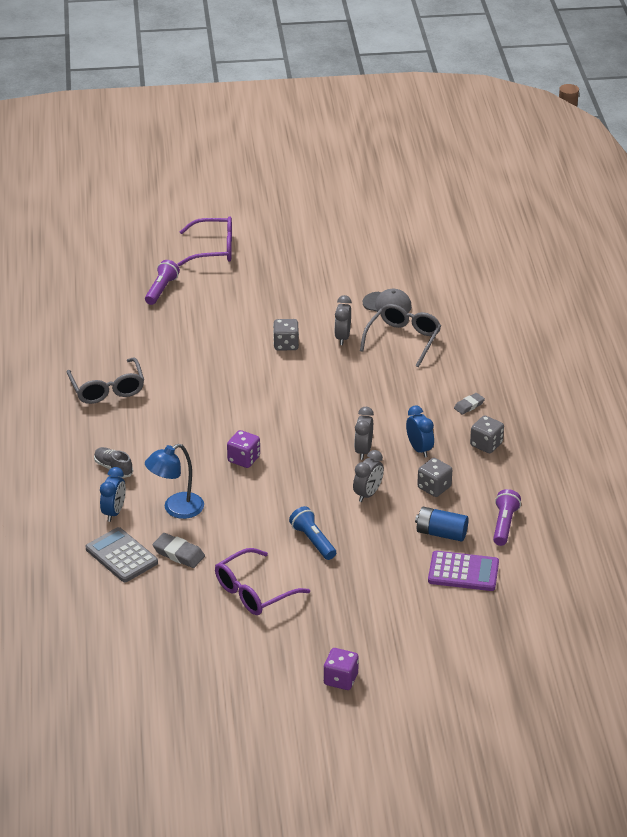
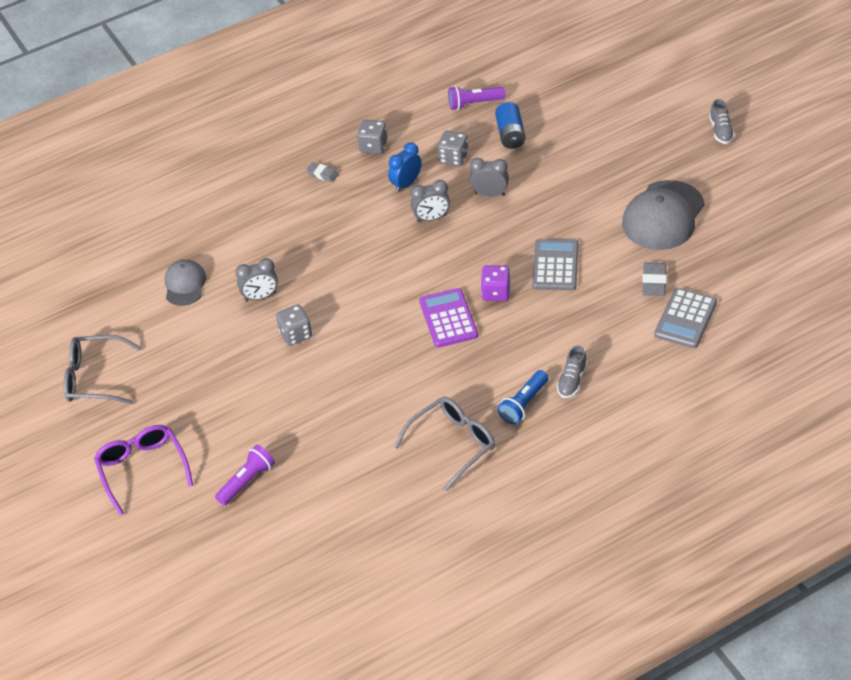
camera: 110 degrees left, 10 degrees up
blue clock [100,467,126,522] -> none
purple flashlight [145,260,180,305] -> purple flashlight turned 135 degrees clockwise [215,445,275,505]
blue lamp [145,444,204,519] -> none
purple glasses [215,548,310,615] -> grey cap [622,180,705,250]
blue flashlight [289,506,336,560] -> blue flashlight moved to [498,370,549,424]
purple dice [324,648,359,690] -> grey shoe [709,99,735,144]
grey glasses [360,304,441,367] -> grey glasses moved to [64,335,141,404]
purple calculator [428,551,499,591] -> purple calculator moved to [419,288,478,348]
none -> grey calculator [532,239,578,291]

